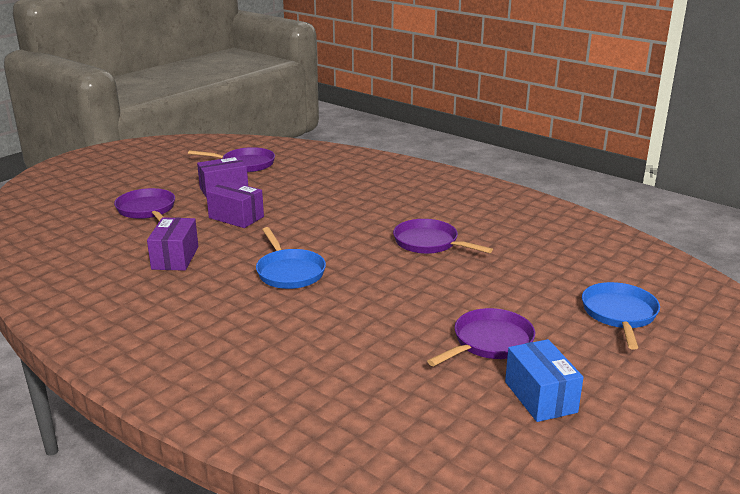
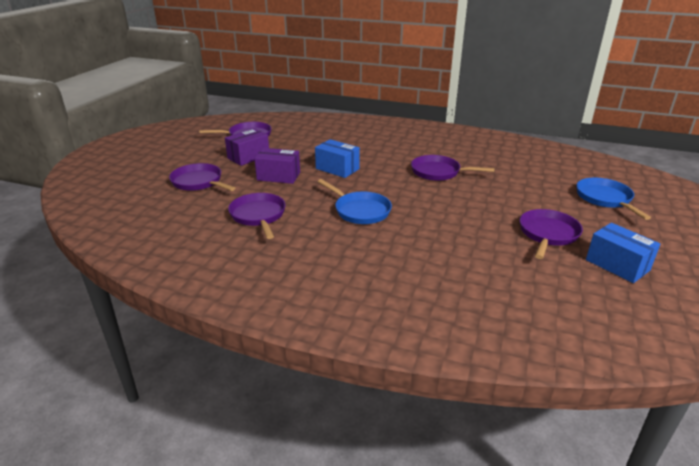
camera: 20 degrees left, 5 degrees up
purple box [147,217,198,271] -> purple pan [228,193,286,239]
none -> blue box [315,139,360,178]

